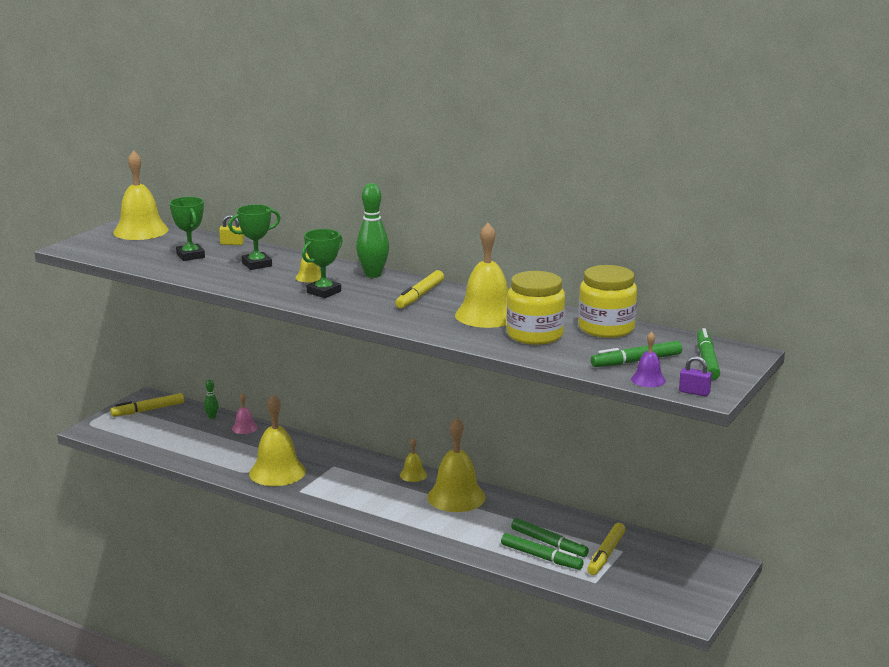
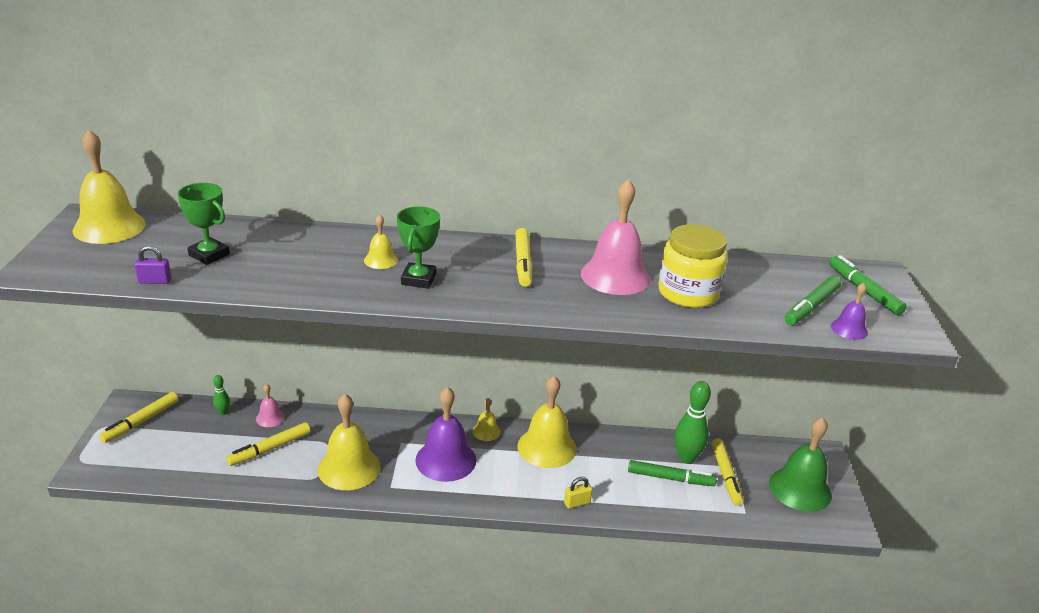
camera: 30 degrees left, 10 degrees up
yellow padlock [219,215,244,245] -> yellow padlock moved to [564,477,592,508]
green trophy [228,204,281,270] -> none
green bowling pin [356,183,389,278] -> green bowling pin moved to [675,381,711,464]
yellow bell [455,223,508,328] -> pink bell [581,179,650,295]
green marker [501,533,584,570] -> none
yellow jar [578,265,637,338] -> none
purple padlock [679,356,712,396] -> purple padlock moved to [134,246,171,284]
none -> yellow marker [226,422,311,466]
none -> purple bell [415,387,476,482]
none -> green bell [769,417,832,512]

